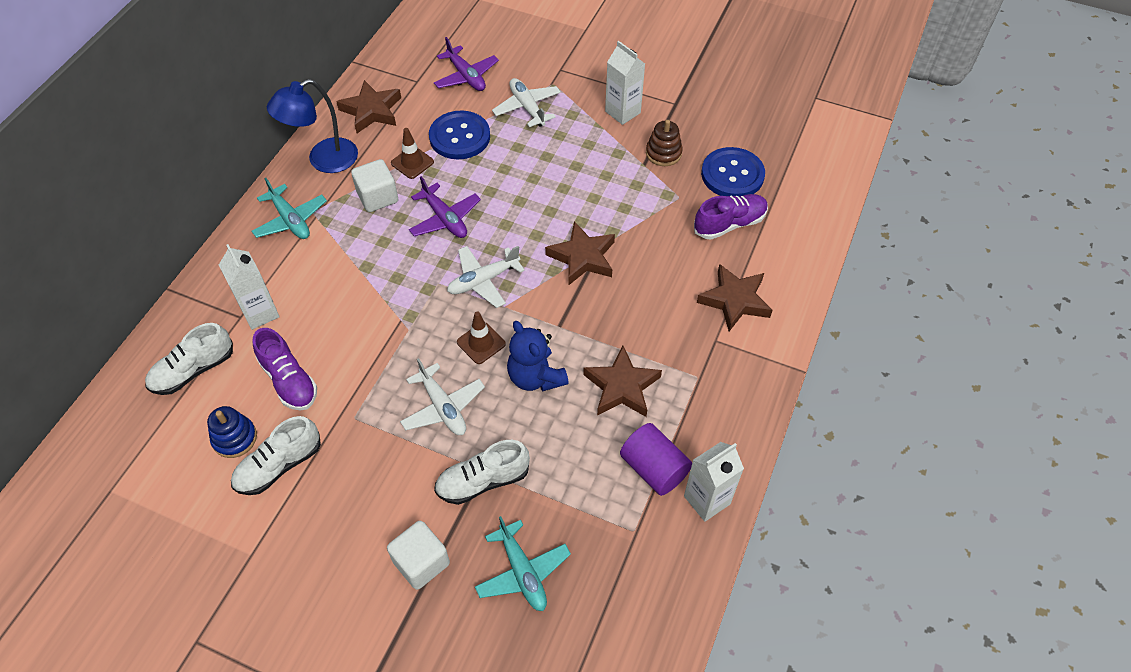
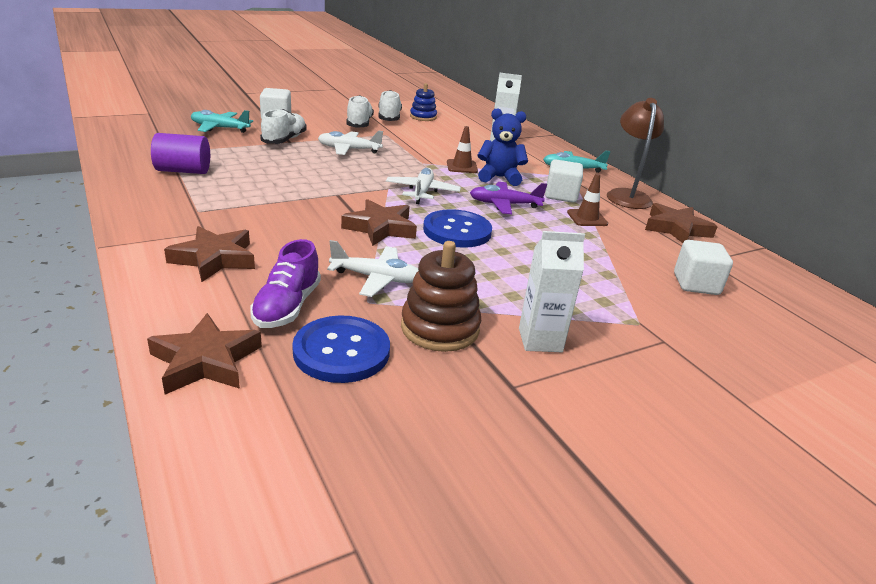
camera: 125 degrees right, 25 degrees down
white shoe [145,323,233,395] -> white shoe moved to [346,95,374,128]
purple shoe [252,328,317,411] -> none
blue lamp [267,79,358,173] -> brown lamp [607,98,664,209]
blue button [429,111,490,159] -> blue button moved to [423,209,492,248]
purple plane [434,37,499,91] -> white cube [674,240,733,295]
brown traffic cone [457,311,506,364] -> brown traffic cone moved to [447,126,478,173]
white plane [492,78,561,127] -> white plane moved to [327,240,419,297]
blue teddy bear [507,321,569,391] -> blue teddy bear moved to [478,108,528,186]
brown star [583,346,662,417] -> brown star moved to [147,313,262,395]
brown stacking toy [646,120,683,166] -> brown stacking toy [401,241,481,352], size x1.52
white carton [684,442,744,522] -> none

